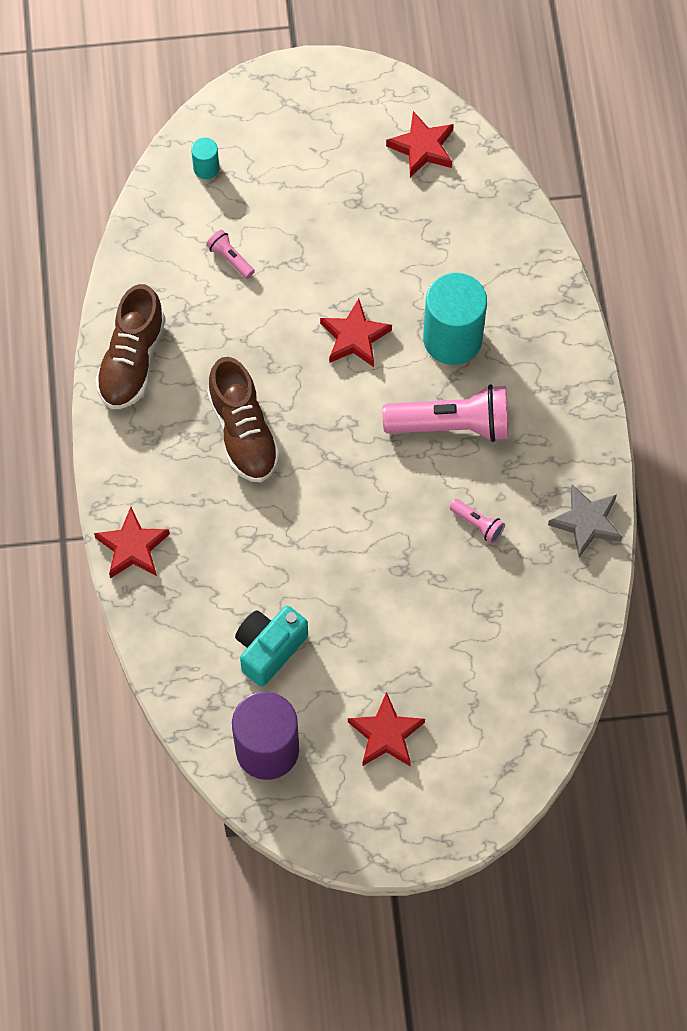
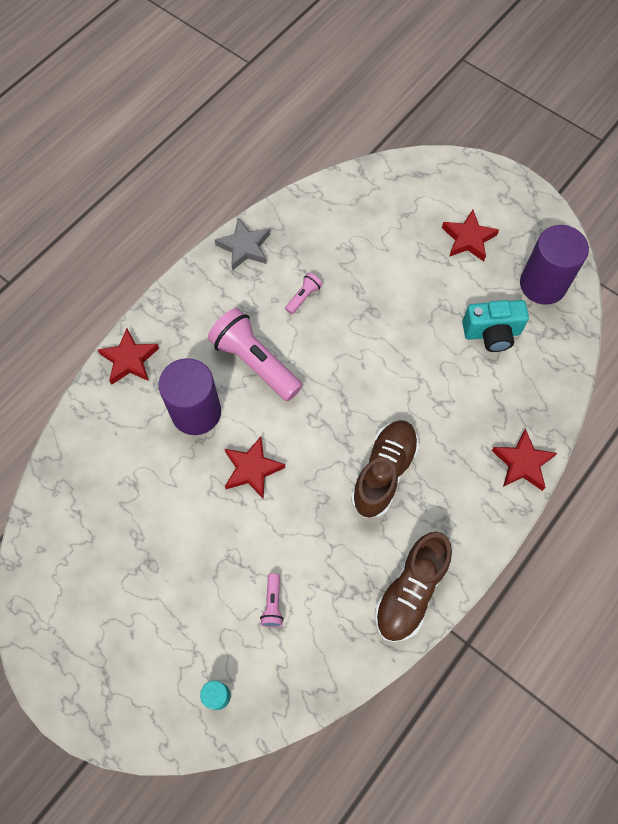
camera: 135 degrees left, 0 degrees up
brown shoe [95,284,166,409] -> brown shoe turned 150 degrees clockwise [375,532,452,642]
red star [386,111,454,177] -> red star moved to [97,328,159,385]
turquoise cylinder [423,273,487,365] -> purple cylinder [158,358,221,435]
pink flashlight [449,499,505,543] -> pink flashlight turned 45 degrees clockwise [285,273,322,314]

